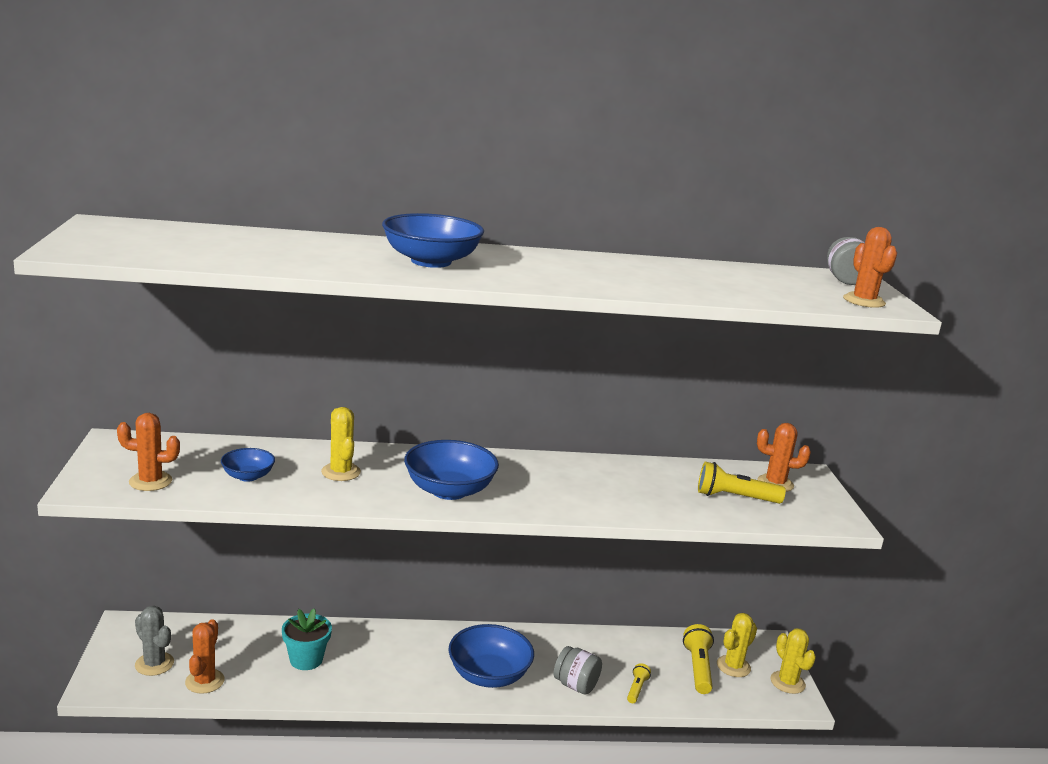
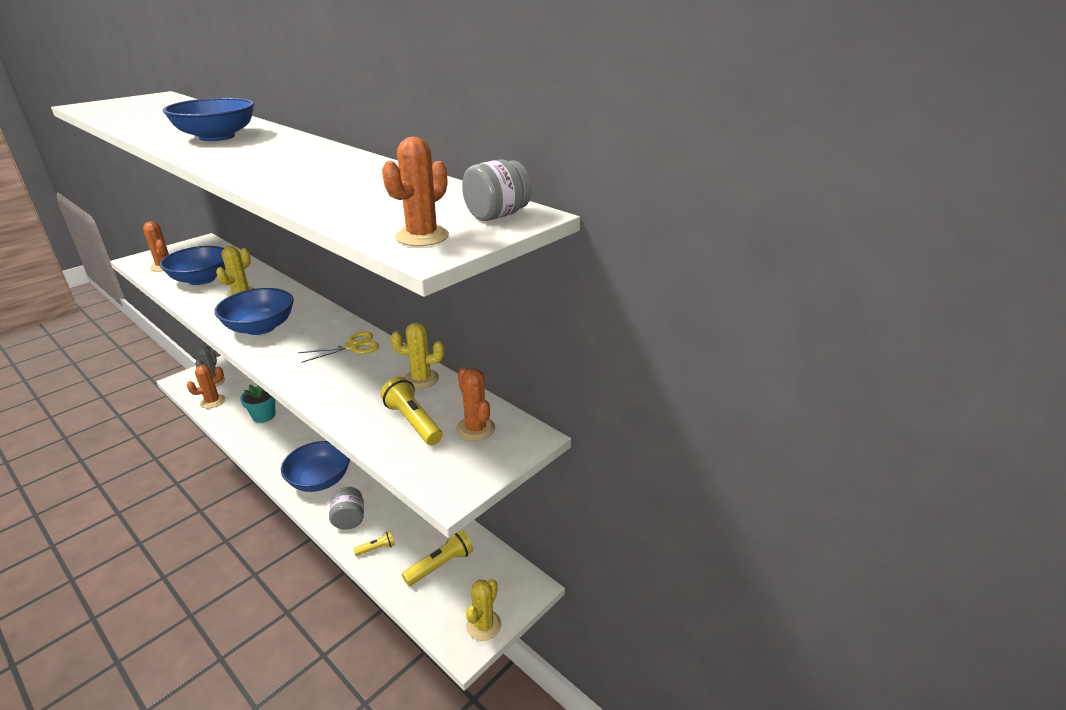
camera: 50 degrees right, 10 degrees up
blue bowl [221,448,275,482] -> blue bowl [160,246,226,285], size x1.81
yellow cactus [717,613,757,677] -> yellow cactus moved to [391,323,444,389]
none -> yellow scissors [298,331,379,363]

